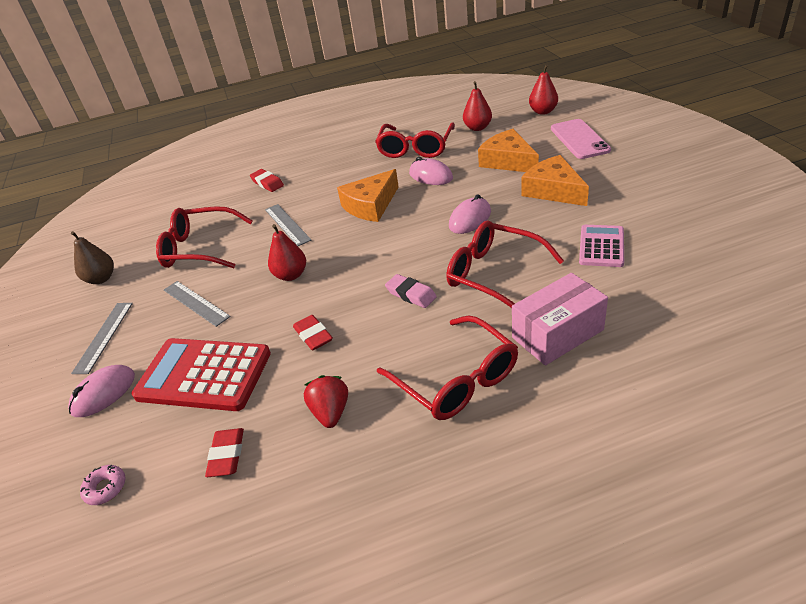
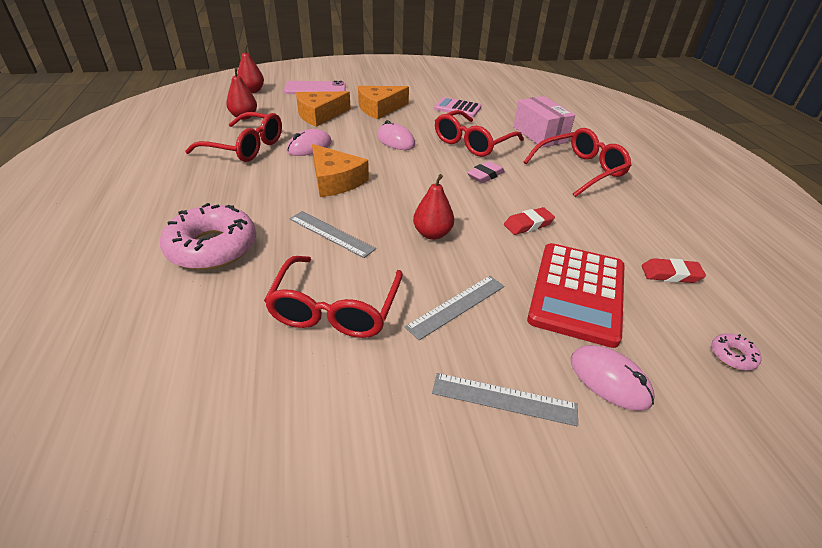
camera: 90 degrees left, 0 degrees up
brown pear [71,231,114,284] -> none
red eraser [250,169,284,192] -> pink donut [160,203,256,270]
grey ruler [265,204,311,246] -> grey ruler turned 60 degrees clockwise [290,211,376,258]
red strawberry [304,375,348,428] -> none

